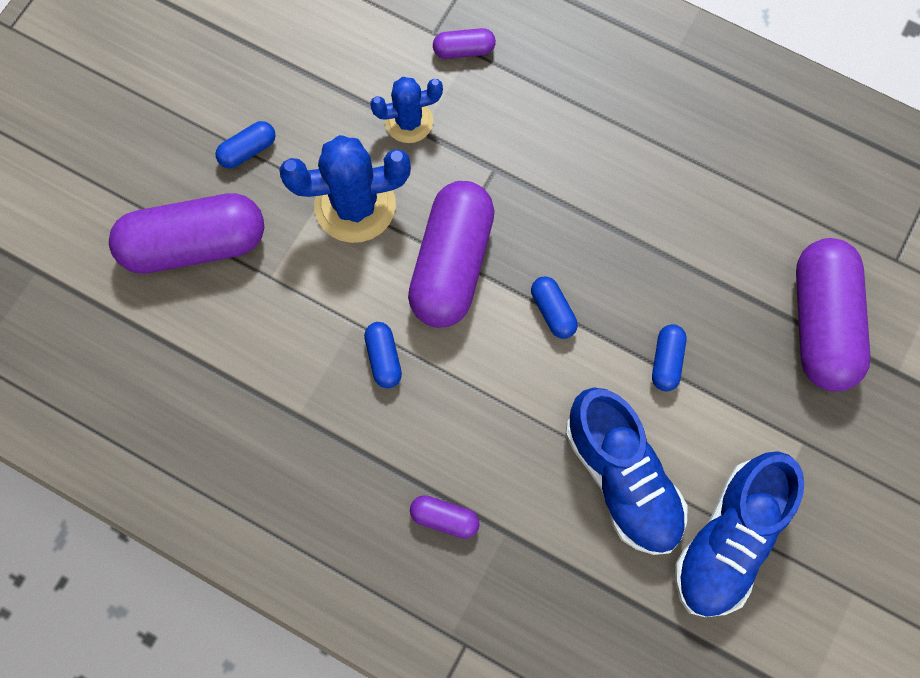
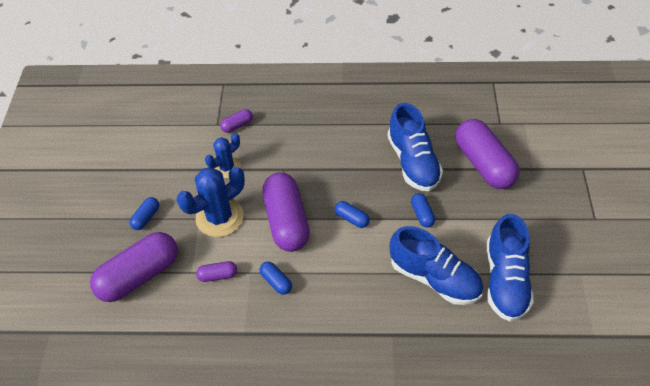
camera: 25 degrees left, 20 degrees down
purple capsule [410,495,480,539] -> purple capsule moved to [196,261,237,282]
none -> blue shoe [388,103,443,191]

